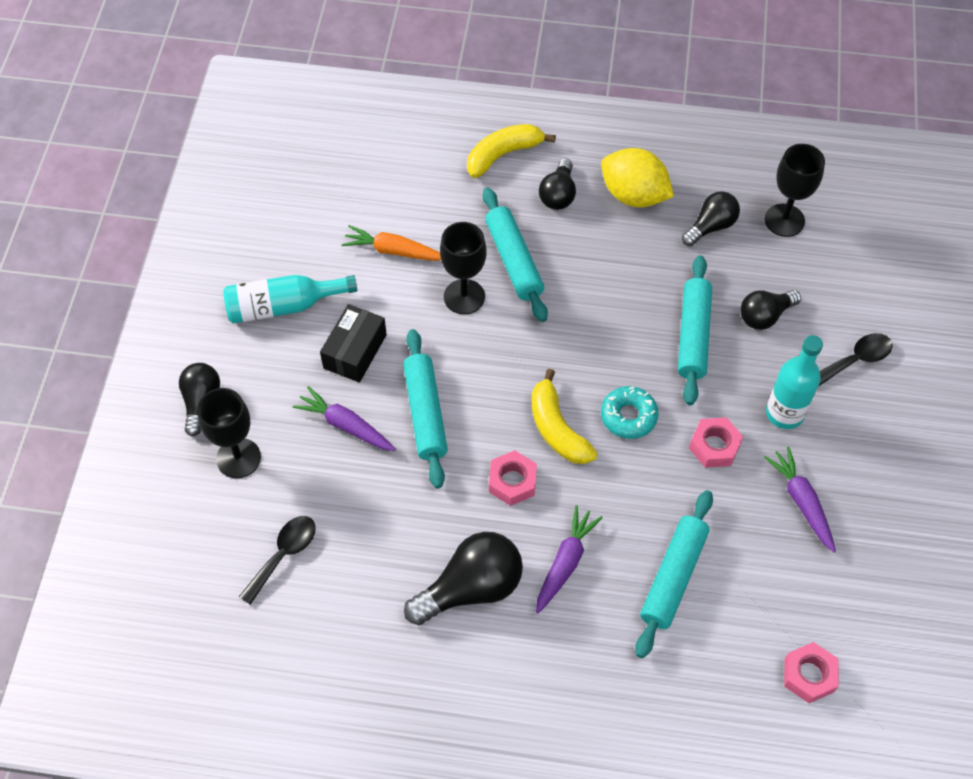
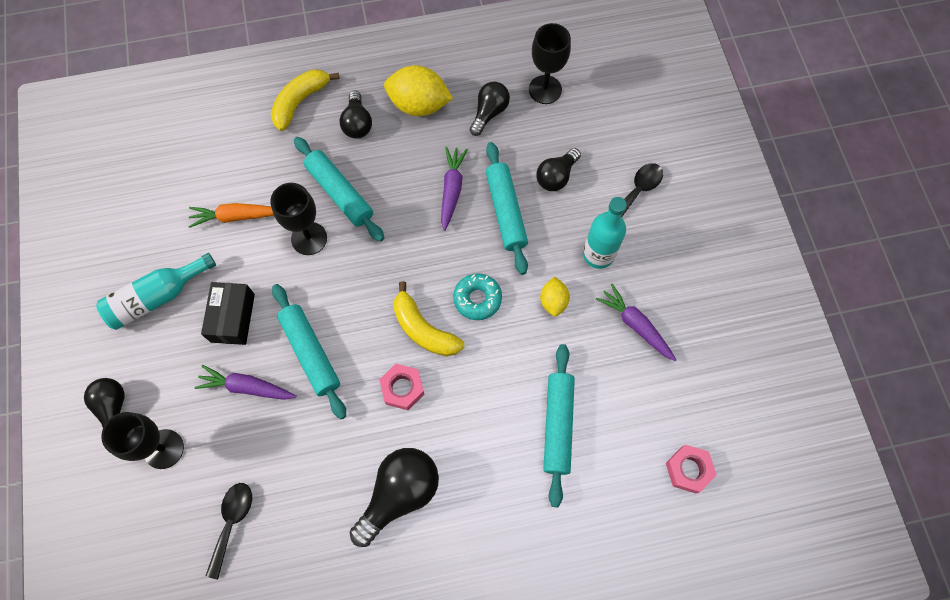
camera: 20 degrees left, 10 degrees up
purple carrot [536,505,603,613] -> purple carrot moved to [441,147,468,231]
pink nut [689,417,743,468] -> yellow lemon [540,277,570,317]

